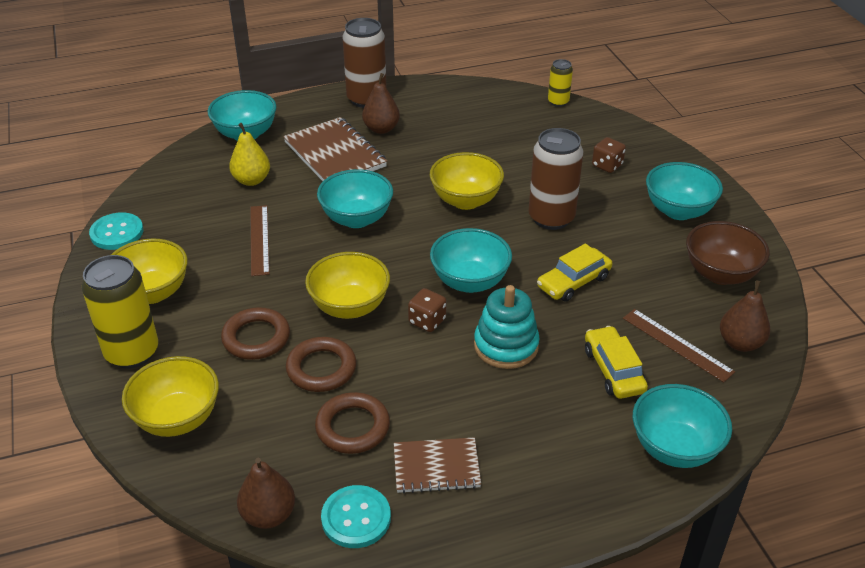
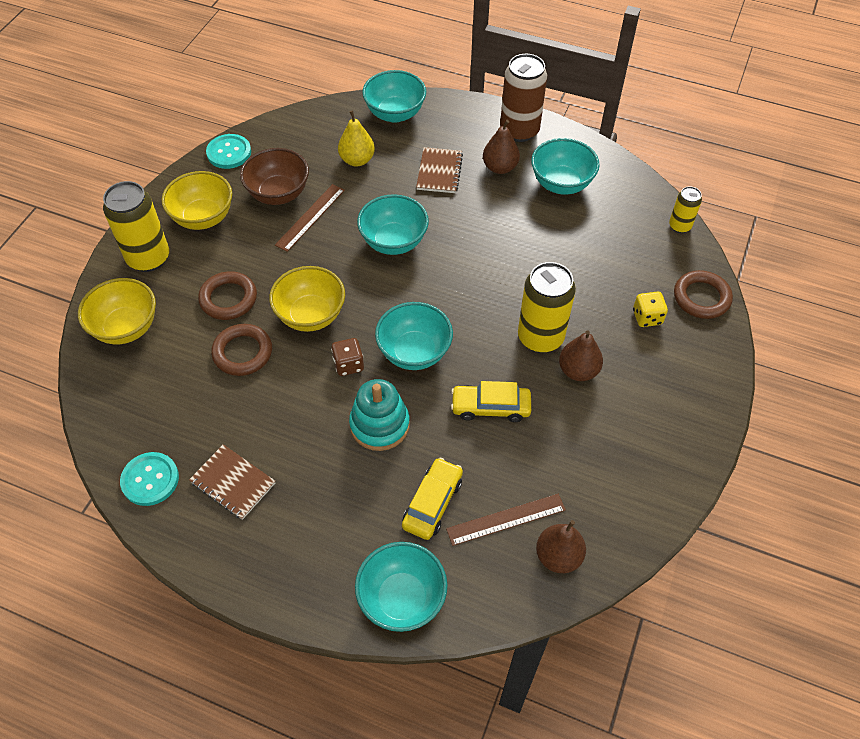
camera: 40 degrees right, 15 degrees up
brown pear [237,458,295,529] -> brown pear moved to [559,330,603,381]
brown notebook [283,117,387,181] -> brown notebook [416,147,463,193], size x0.62
brown ring [315,392,390,454] -> brown ring moved to [674,270,733,319]
yellow bowl [430,152,504,210] -> none
brown can [528,128,583,230] -> yellow can [518,262,576,353]
brown dice [592,137,626,173] -> yellow dice [633,292,668,327]
brown ruler [623,309,735,383] -> brown ruler turned 75 degrees clockwise [446,494,566,546]
turquoise bowl [646,162,723,220] -> turquoise bowl moved to [531,138,600,194]
brown bowl [686,221,770,285] -> brown bowl moved to [240,148,309,205]

